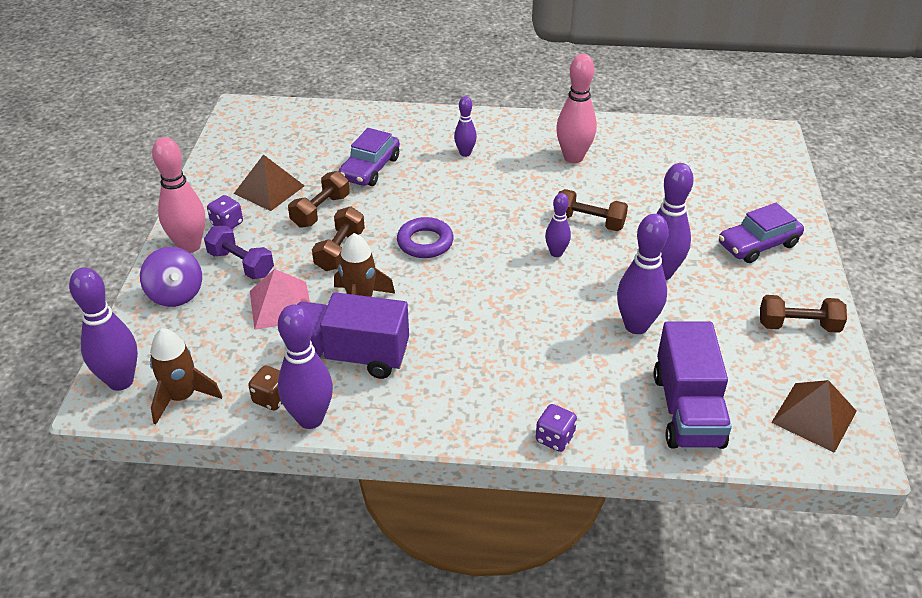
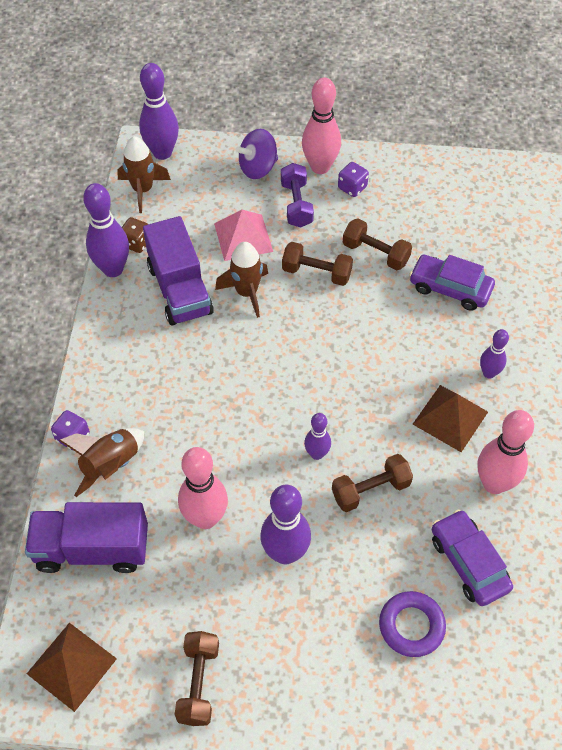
camera: 90 degrees right, 15 degrees up
purple dumbbell [204,226,274,279] -> purple dumbbell turned 45 degrees counterclockwise [281,163,314,227]
brown pyramid [234,154,304,211] -> brown pyramid moved to [413,385,488,452]
purple truck [297,292,409,379] -> purple truck turned 150 degrees clockwise [143,216,214,326]
purple ring [397,217,454,258] -> purple ring moved to [379,591,446,657]
brown dumbbell [558,189,628,231] -> brown dumbbell turned 45 degrees clockwise [332,454,413,512]
purple bowling pin [617,214,669,334] -> pink bowling pin [178,447,228,529]
purple car [719,203,804,263] -> purple car moved to [432,509,513,606]
none -> brown rocket [59,428,144,497]

